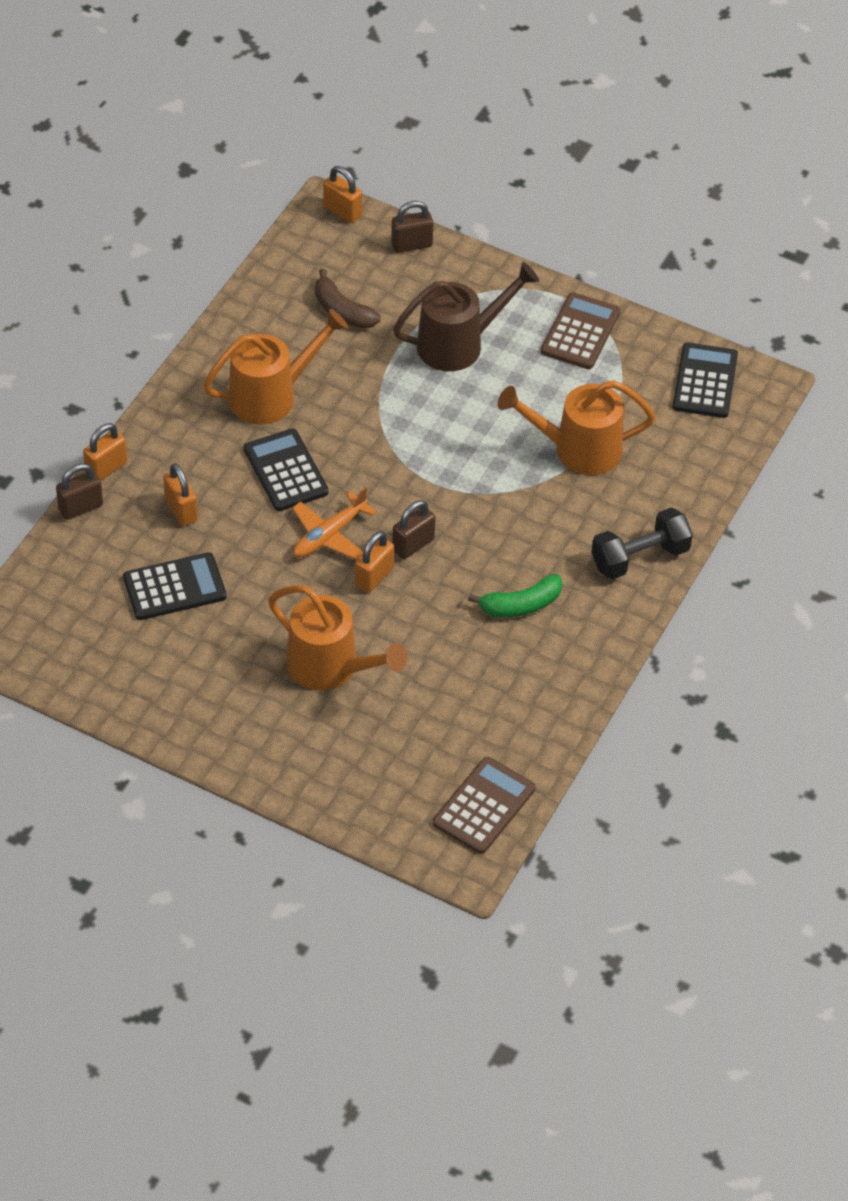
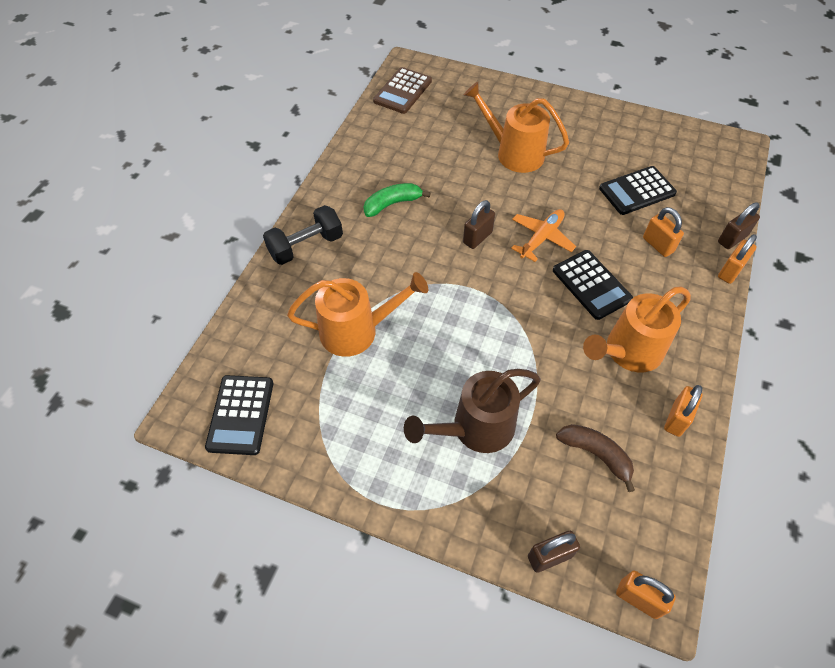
camera: 175 degrees right, 5 degrees up
orange padlock [355,531,394,593] -> orange padlock moved to [664,385,703,437]
brown calculator [541,292,620,369] -> none

